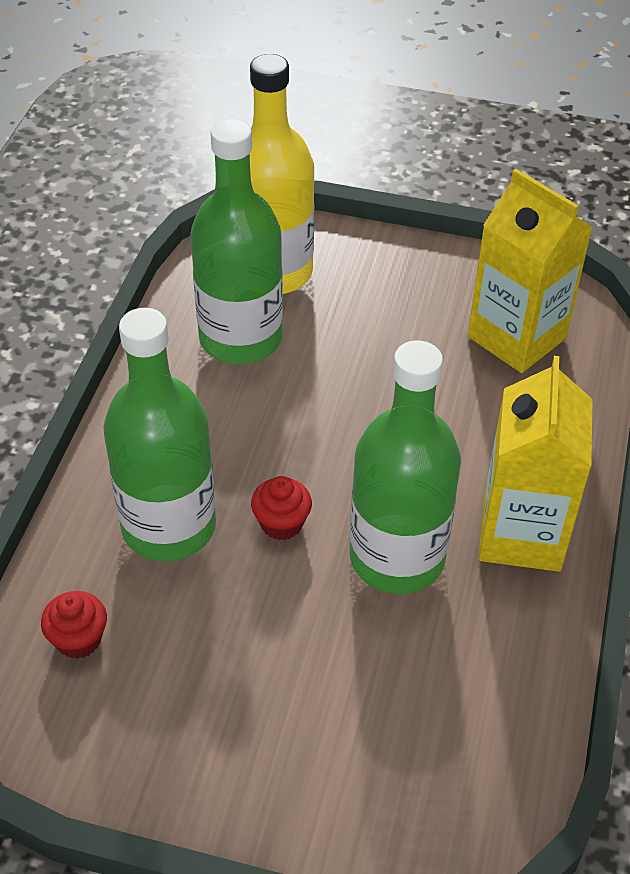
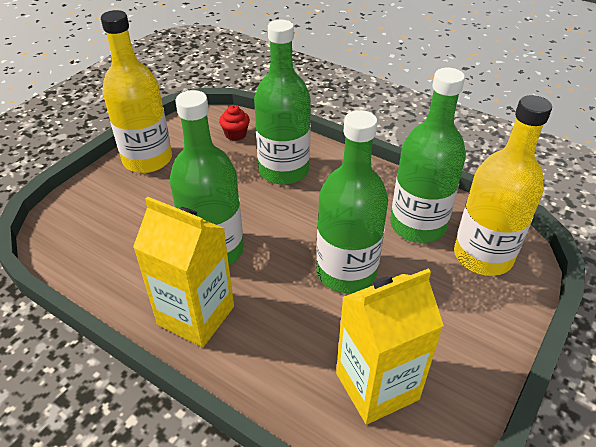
camera: 110 degrees right, 5 degrees down
red cupcake [251,476,312,540] -> none
none -> yellow bottle [101,10,172,173]
none -> green bottle [316,110,388,293]

